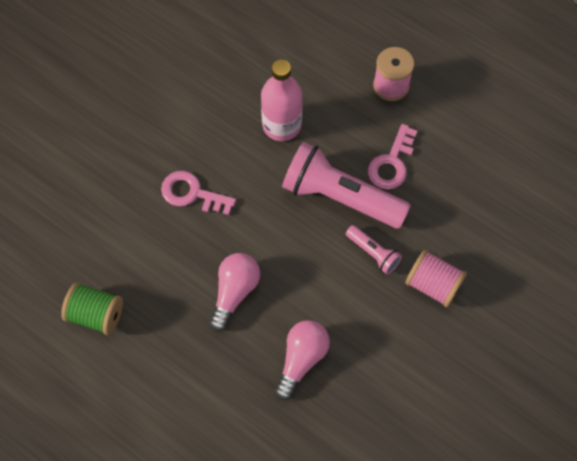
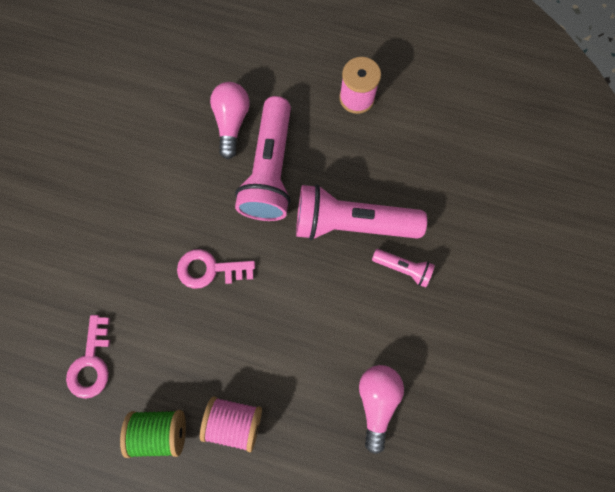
camera: 20 degrees left, 10 degrees up
pink light bulb [209,253,260,332] -> pink light bulb moved to [210,82,249,159]
pink bottle [261,59,302,141] -> pink flashlight [235,96,291,221]
pink key [368,124,417,190] -> pink key moved to [66,315,110,399]
pink spool [405,250,467,307] -> pink spool moved to [200,396,262,452]

